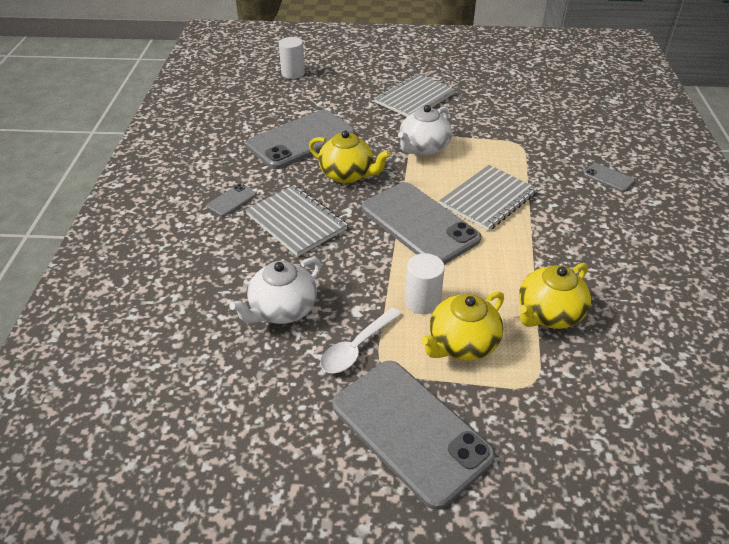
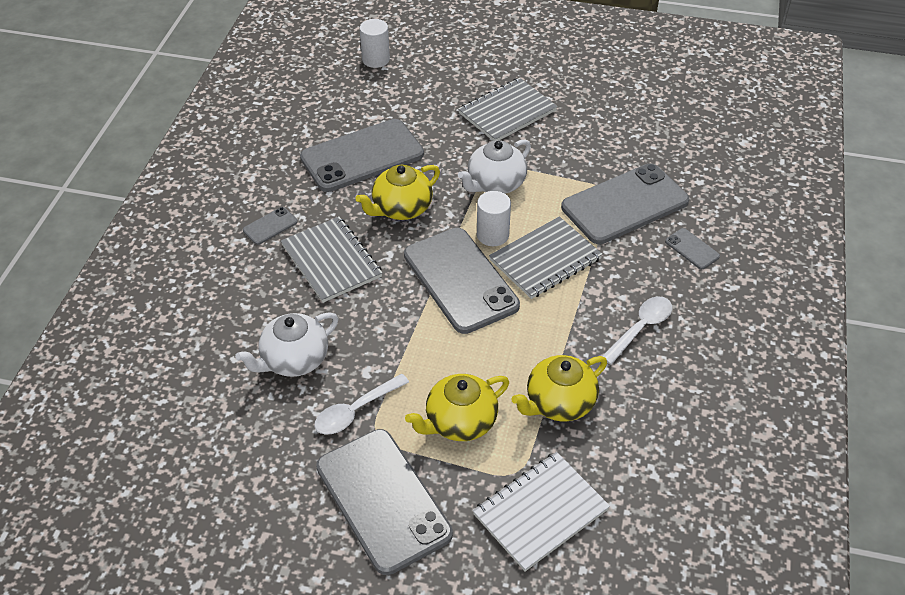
camera: 10 degrees right, 5 degrees up
yellow teapot [309,131,391,184] -> yellow teapot turned 105 degrees clockwise [355,165,440,220]
white cylinder [405,253,445,314] -> white cylinder moved to [477,191,511,246]
none -> white notebook [473,452,610,571]
none -> grey phone [561,163,689,244]
none -> white spoon [602,296,672,365]

